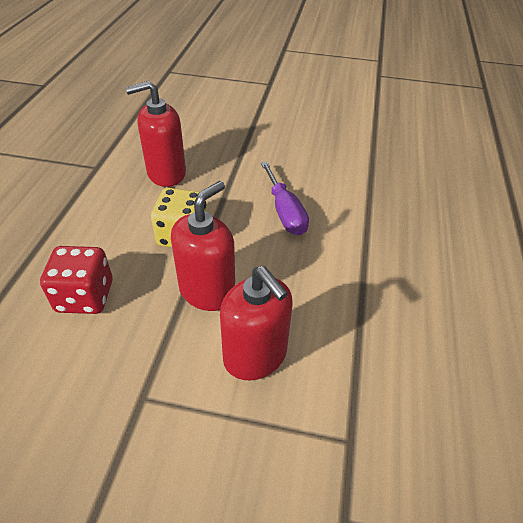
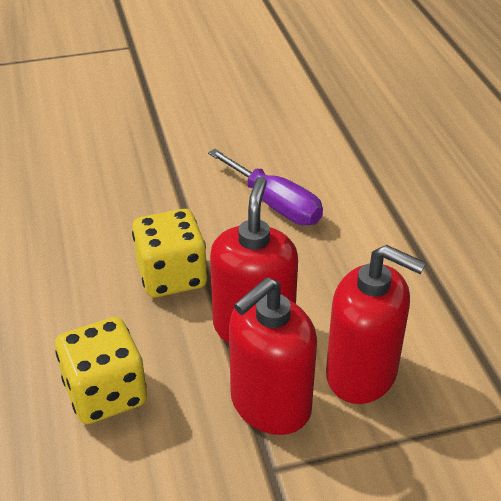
camera: 25 degrees left, 5 degrees down
red dice [40,246,113,314] -> yellow dice [55,317,147,424]
red soap dispenser [125,81,186,187] -> red soap dispenser moved to [229,277,317,435]

